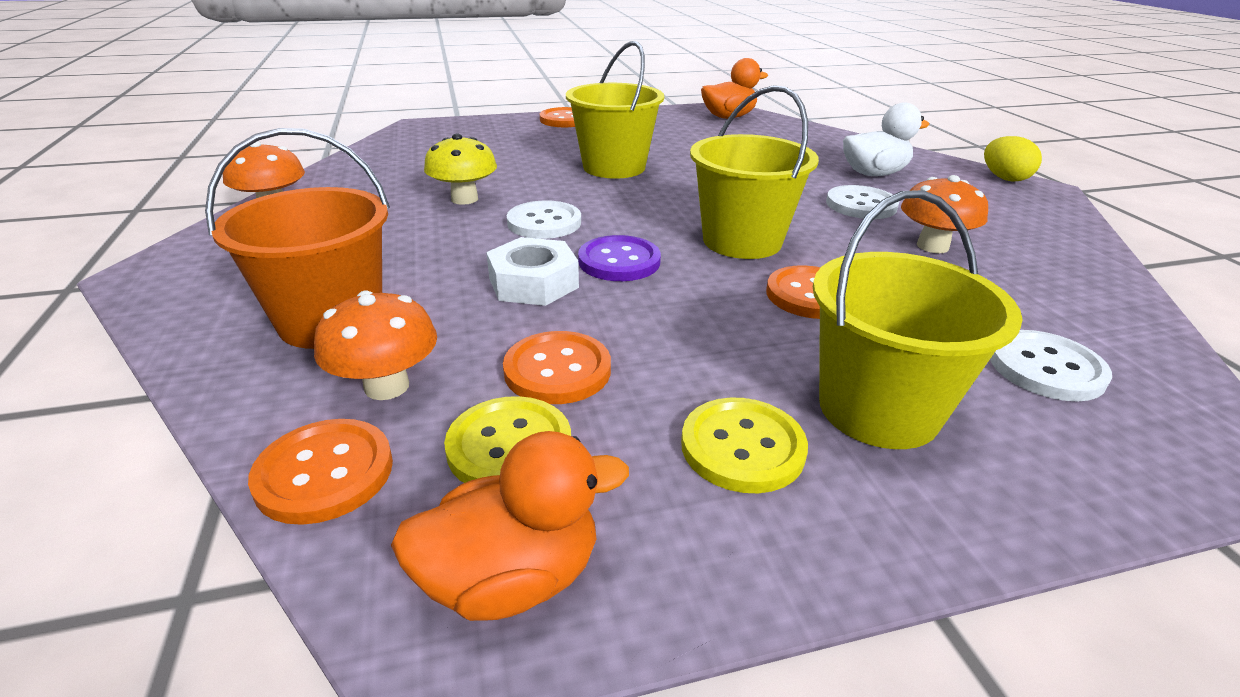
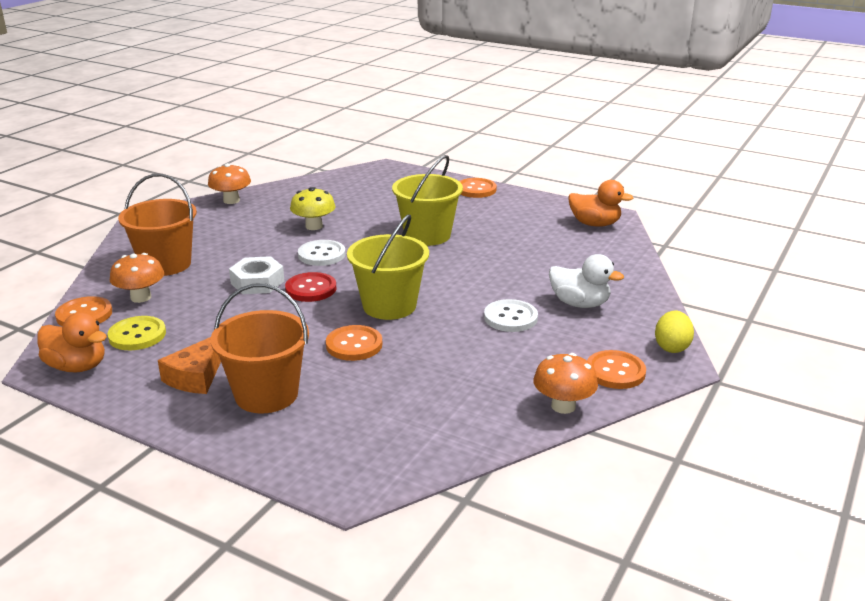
camera: 45 degrees right, 5 degrees down
orange button [503,331,611,404] -> orange button moved to [587,350,646,389]
purple button [578,235,661,281] -> red button [285,272,336,302]
yellow button [681,397,808,493] -> orange cheese [158,337,221,394]
yellow bucket [813,190,1023,449] -> orange bucket [211,283,309,413]
orange mushroom [901,175,988,253] -> orange mushroom moved to [533,353,598,414]
white button [990,330,1112,401] -> none

